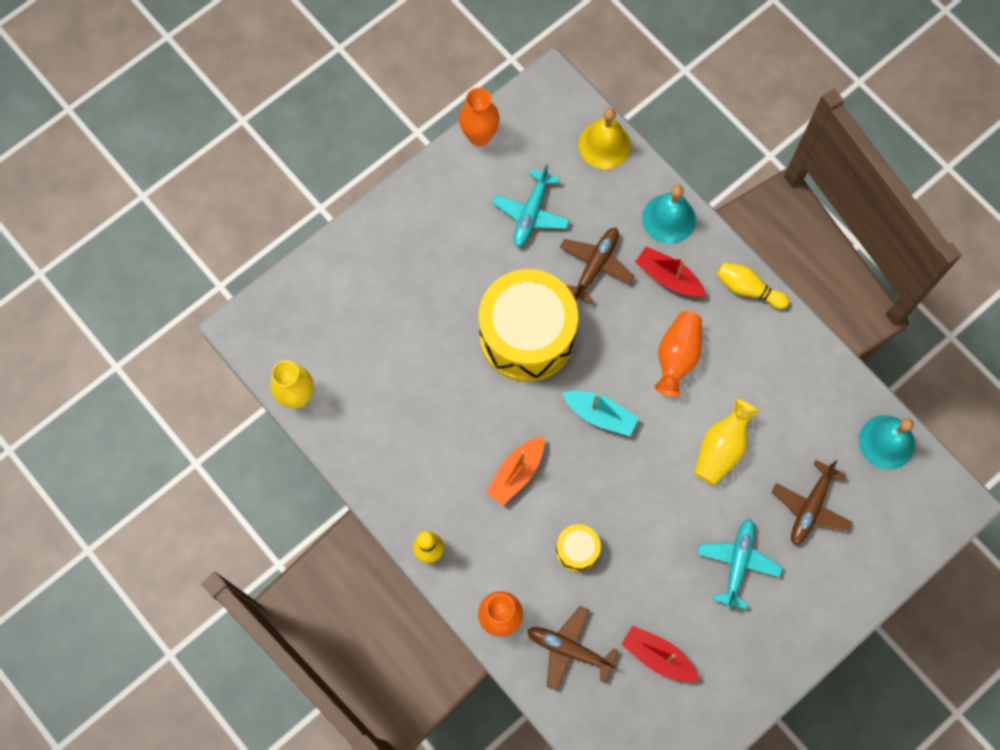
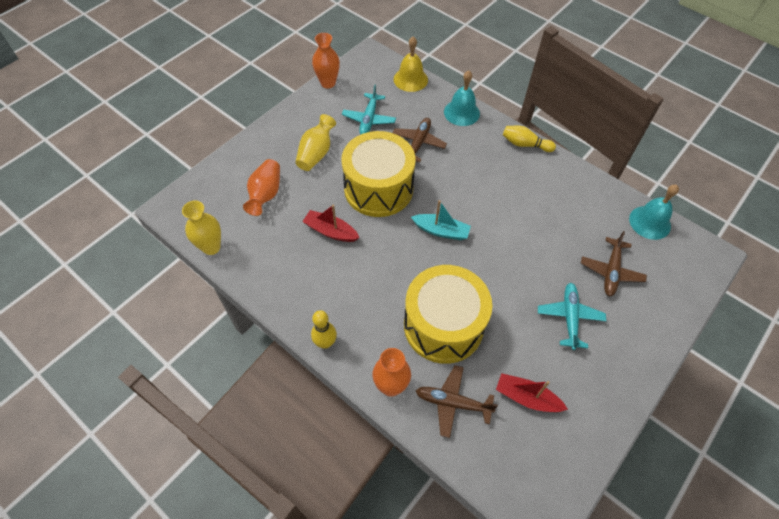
camera: 10 degrees left, 15 degrees down
orange boat [486,436,544,506] -> none
yellow drum [556,524,601,572] -> yellow drum [404,265,492,364], size x2.31
red boat [635,246,706,297] -> red boat moved to [302,205,360,242]
orange vase [654,311,702,397] -> orange vase moved to [243,159,280,216]
yellow vase [694,399,758,486] -> yellow vase moved to [295,114,336,171]

